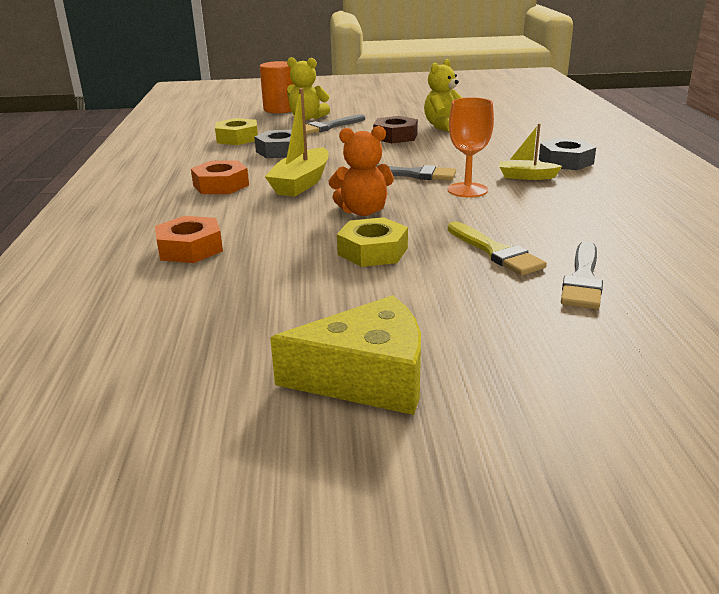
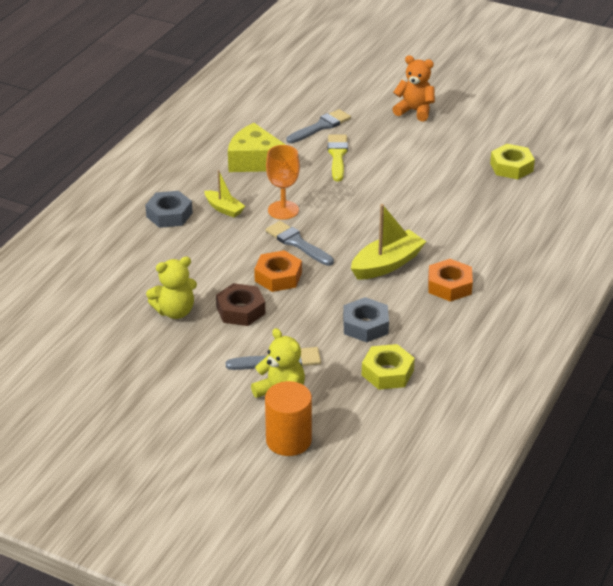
camera: 150 degrees left, 10 degrees up
orange nut [155,216,223,263] -> orange nut moved to [254,250,302,292]
yellow cheese [270,295,421,415] -> yellow cheese moved to [228,123,286,172]
orange teddy bear [329,126,394,216] -> orange teddy bear moved to [393,56,435,121]
yellow nut [337,217,408,267] -> yellow nut moved to [490,144,535,179]

